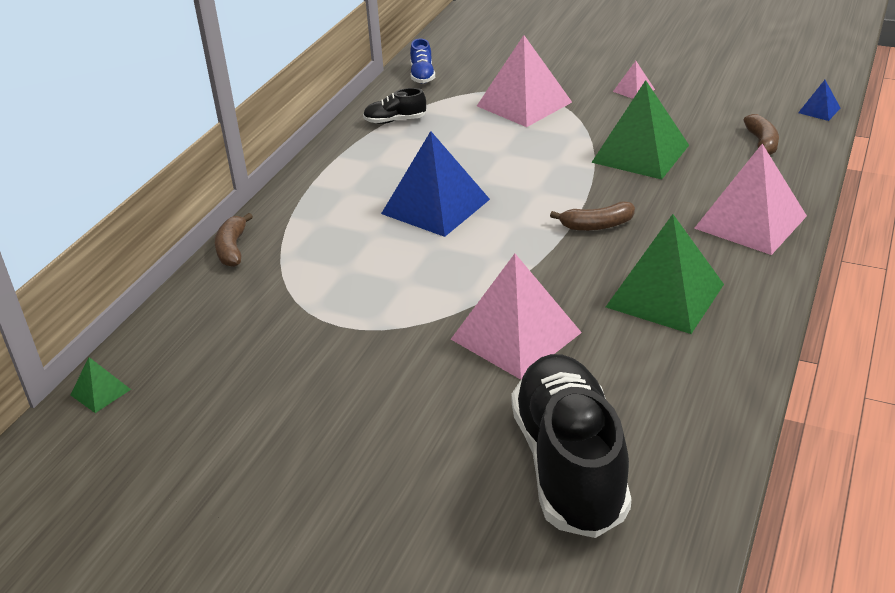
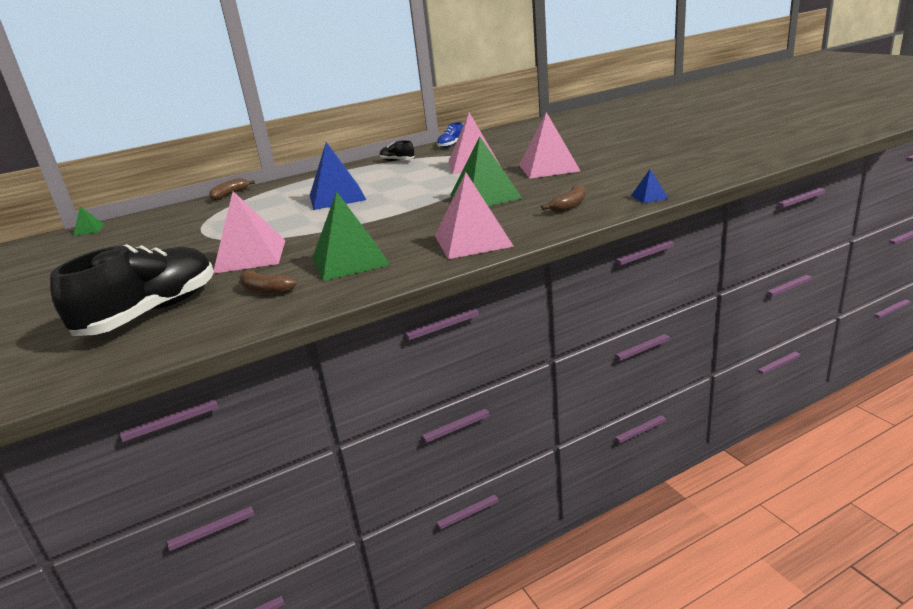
camera: 40 degrees right, 10 degrees down
brown banana [550,202,635,231] -> brown banana moved to [240,270,296,294]
pink pyramid [613,61,655,99] -> pink pyramid [519,112,580,179], size x2.24

